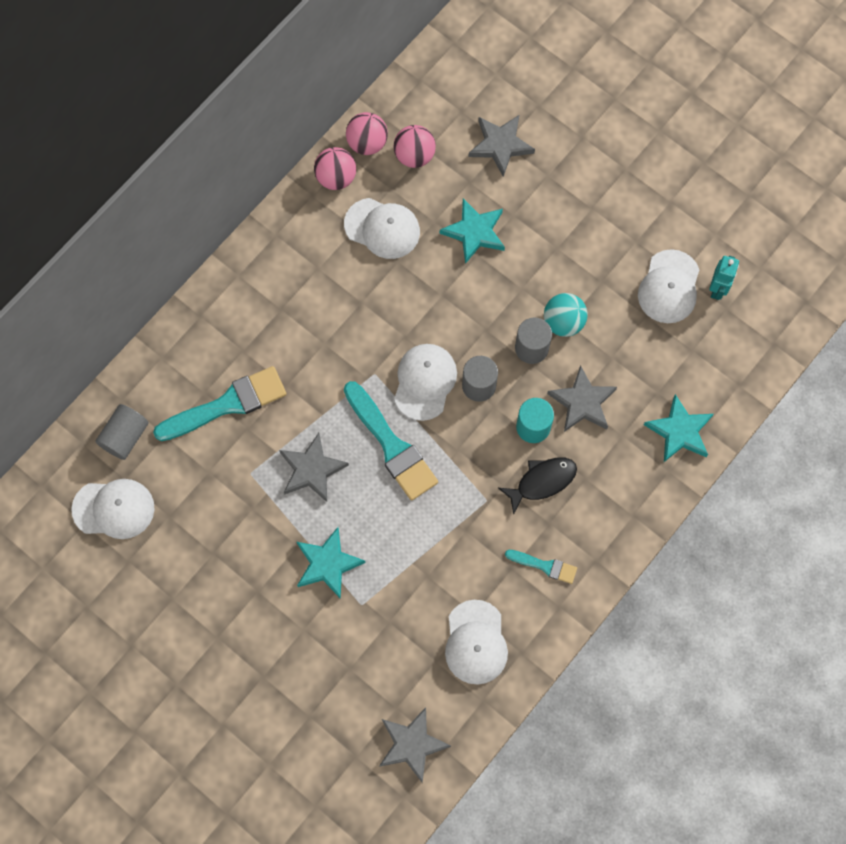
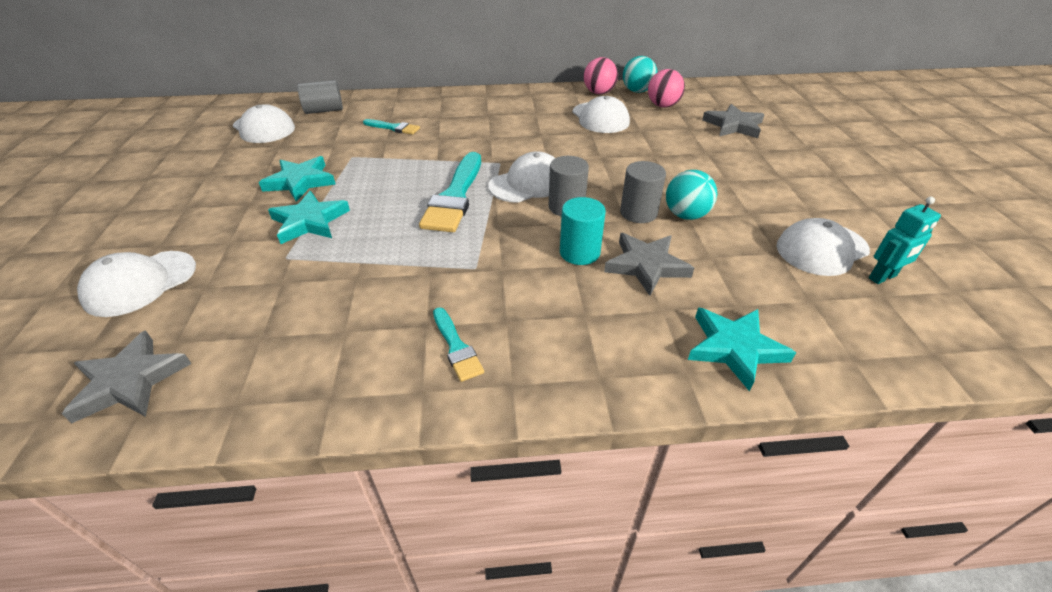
camera: 45 degrees right, 30 degrees down
turquoise brush [153,366,286,441] -> turquoise brush [363,119,420,135], size x0.52
grey star [279,433,349,502] -> none
pink ball [346,112,388,155] -> turquoise ball [623,56,657,93]
turquoise star [440,199,505,264] -> turquoise star moved to [259,156,335,202]
white cap [445,600,508,685] -> white cap moved to [77,251,196,317]
black fish [498,458,577,515] -> none

